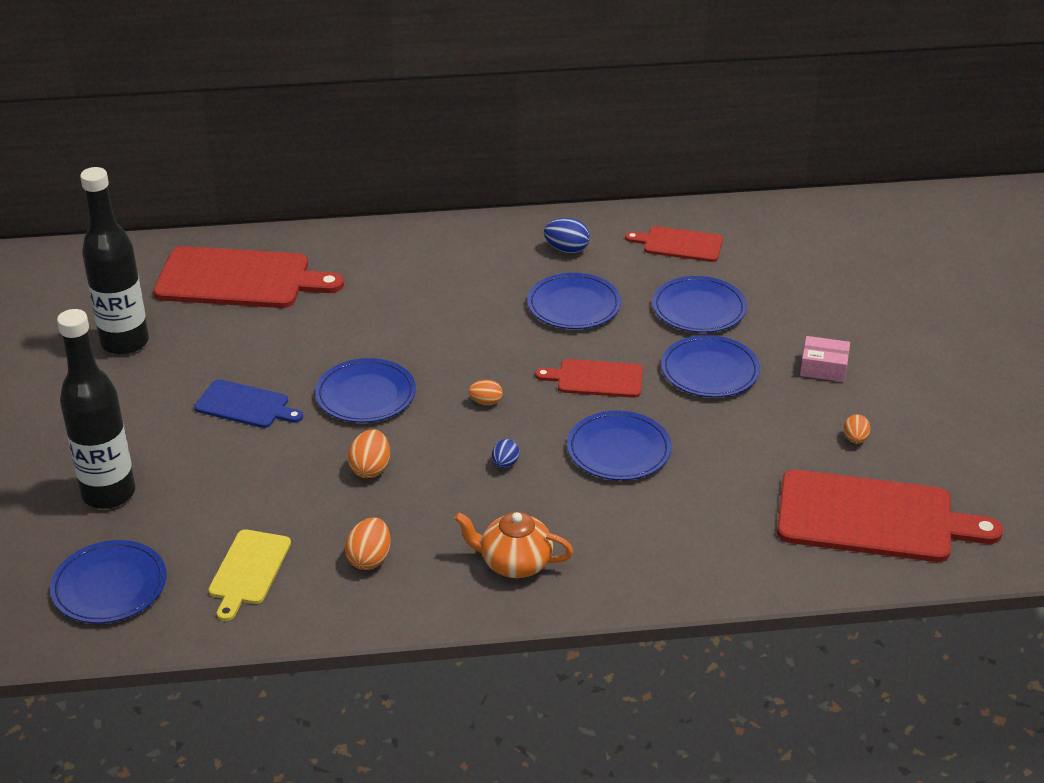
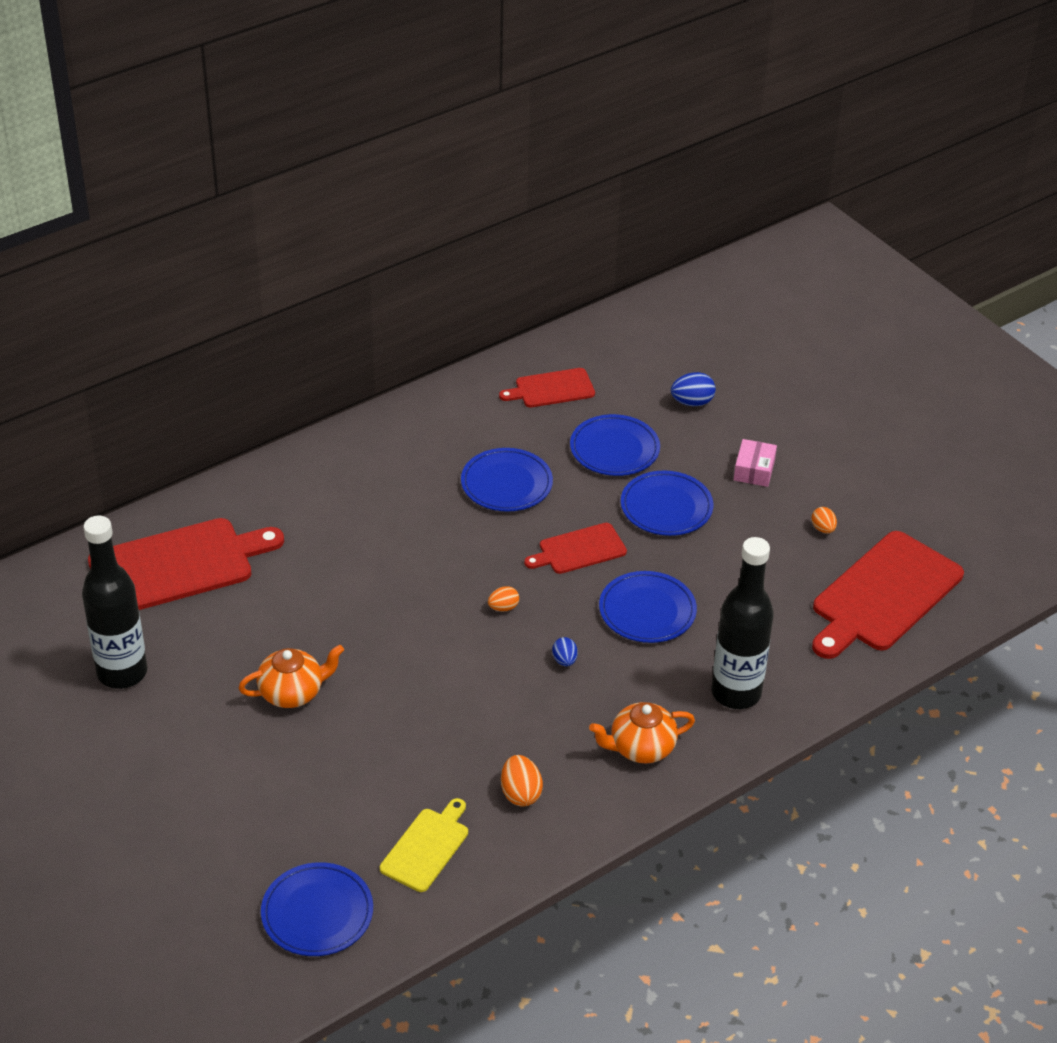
camera: 30 degrees left, 5 degrees up
black bottle [57,309,135,509] -> black bottle moved to [711,537,774,709]
blue cutting board [194,379,303,428] -> orange teapot [239,645,344,708]
yellow cutting board [208,529,291,621] -> yellow cutting board turned 135 degrees counterclockwise [380,798,468,892]
blue plate [315,358,416,423] -> none
orange egg [348,429,390,478] -> none
blue egg [544,218,590,254] -> blue egg moved to [671,372,716,406]
red cutting board [777,470,1003,562] -> red cutting board turned 150 degrees clockwise [812,531,964,659]
pink box [800,336,850,382] -> pink box turned 60 degrees counterclockwise [734,439,777,487]

